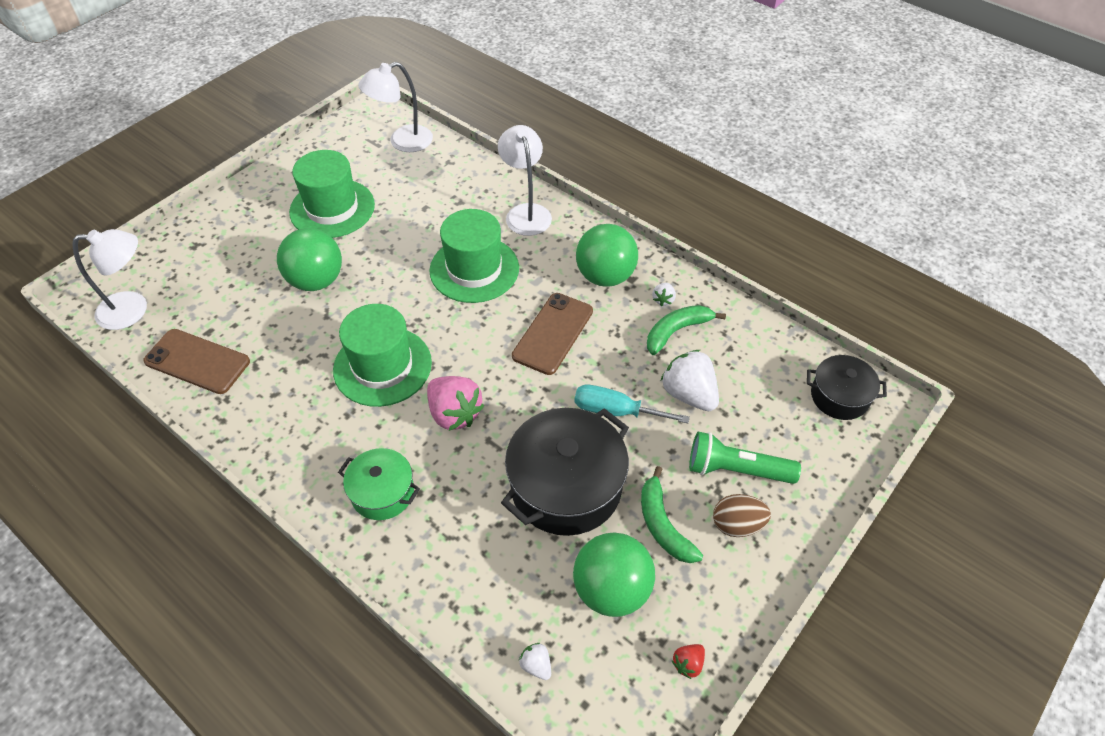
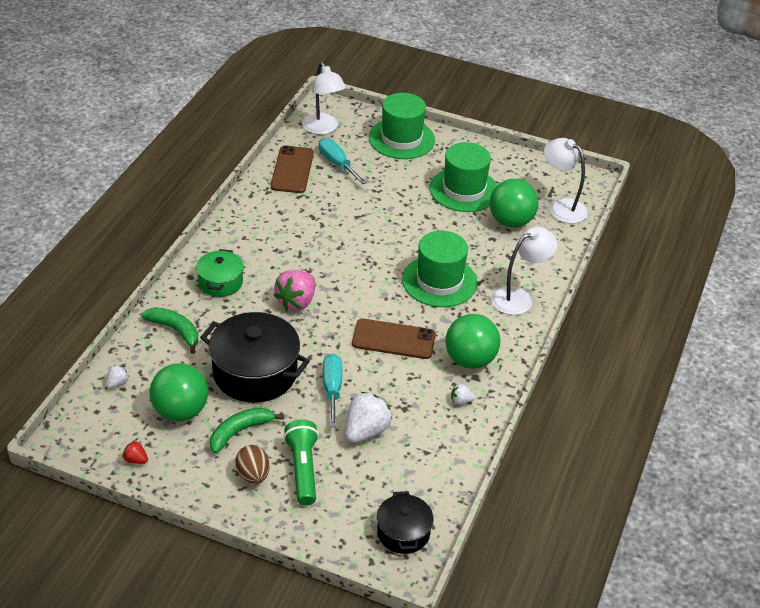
camera: 70 degrees right, 10 degrees down
green ball [277,228,342,291] -> green ball moved to [490,179,539,227]
green hat [333,304,432,407] -> green hat moved to [368,93,435,159]
green banana [647,305,726,355] -> green banana moved to [141,307,198,354]
none -> turquoise screwdriver [319,138,366,184]

